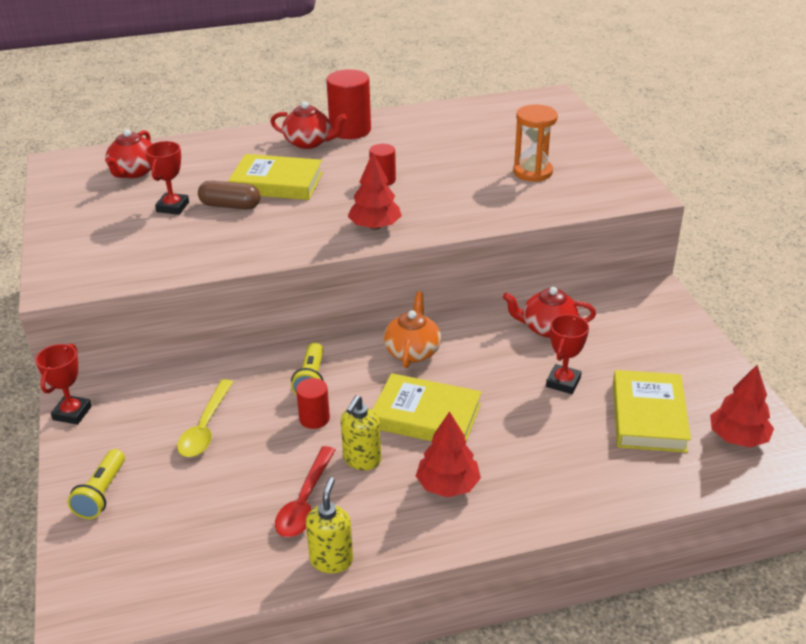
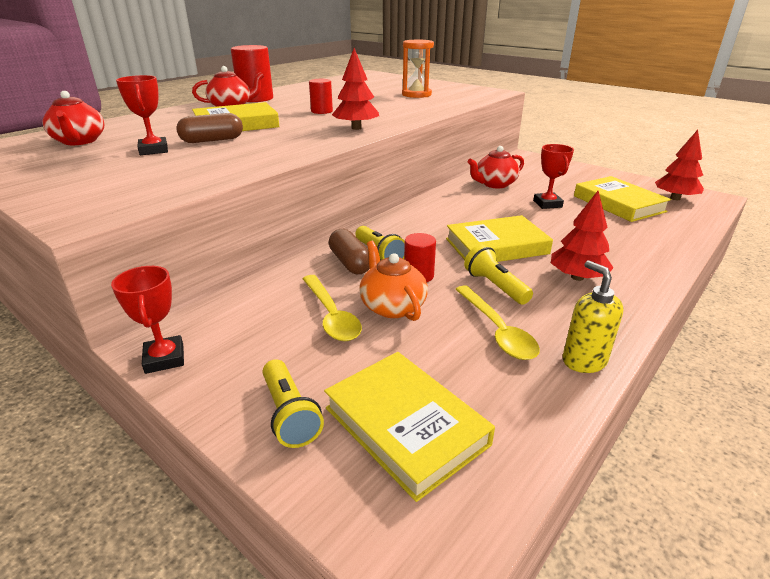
camera: 35 degrees left, 5 degrees down
red spoon [275,446,335,537] -> yellow spoon [455,285,540,360]
yellow soap dispenser [341,395,381,470] -> yellow flashlight [464,244,533,305]
orange teapot [384,292,441,368] -> orange teapot moved to [359,241,428,321]
none -> yellow book [324,352,495,502]
none -> brown capsule [329,229,370,274]

